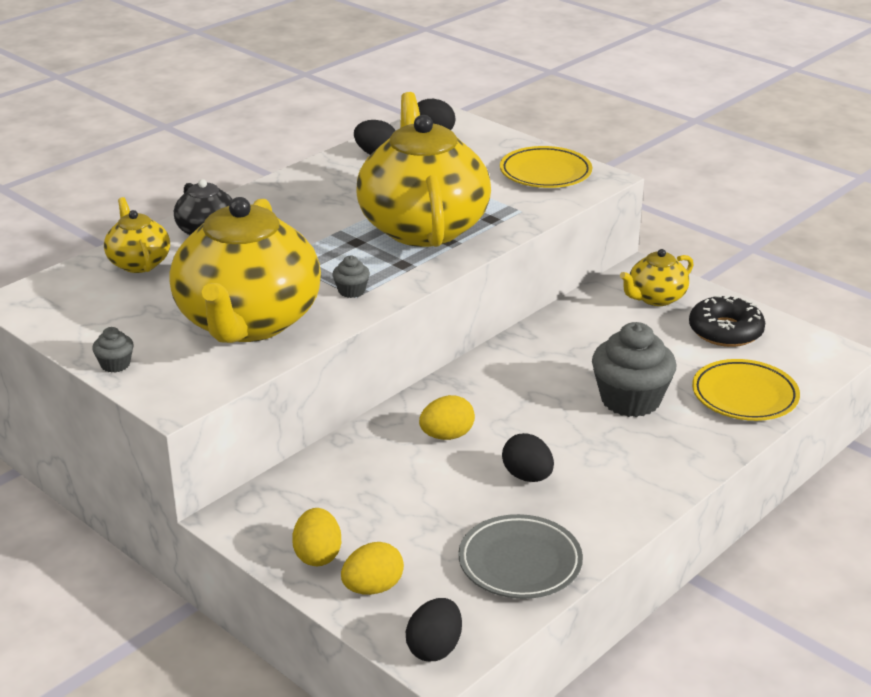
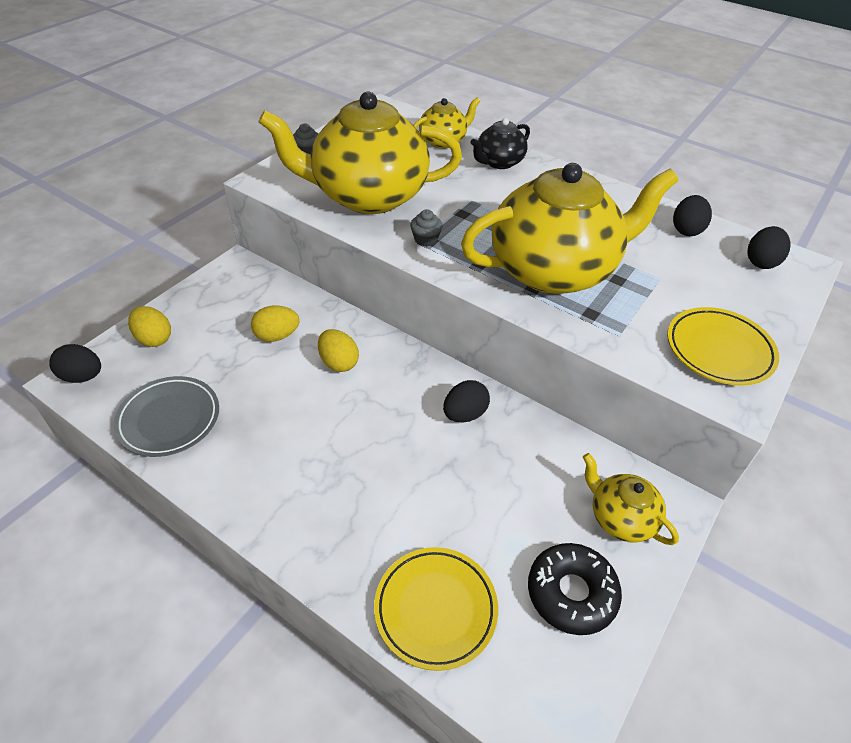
camera: 80 degrees right, 15 degrees up
yellow egg [292,508,341,566] -> yellow egg moved to [251,306,299,342]
black egg [502,433,554,482] -> black egg moved to [443,380,490,422]
grey cupcake [592,322,676,417] -> none

